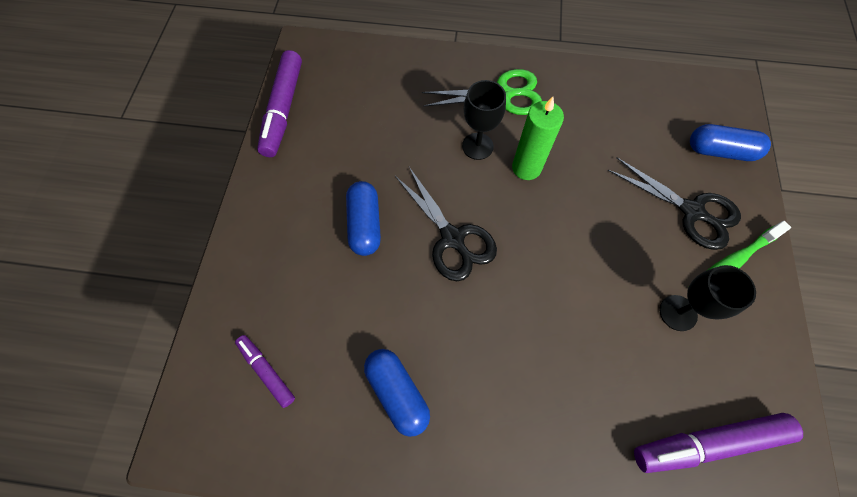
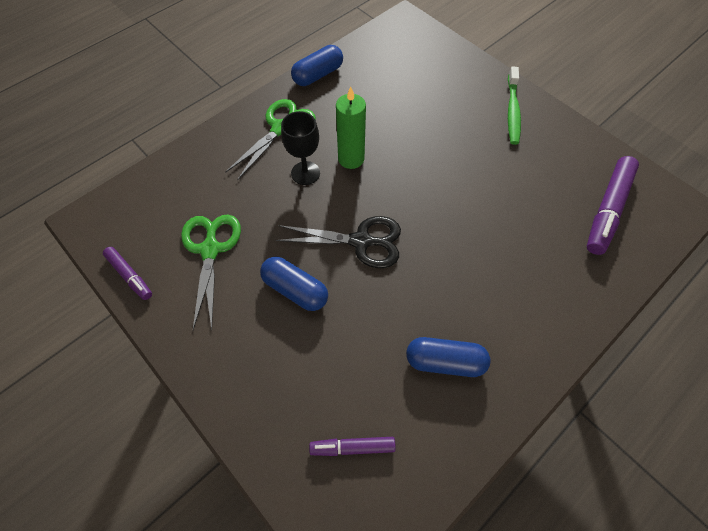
camera: 50 degrees left, 5 degrees down
purple marker [257,50,302,157] -> purple marker [103,247,152,300], size x0.56
black scissors [608,158,741,250] -> none
black goblet [660,265,756,331] -> none
blue capsule [690,124,771,161] -> blue capsule moved to [291,45,343,86]
none -> green scissors [181,215,241,330]

